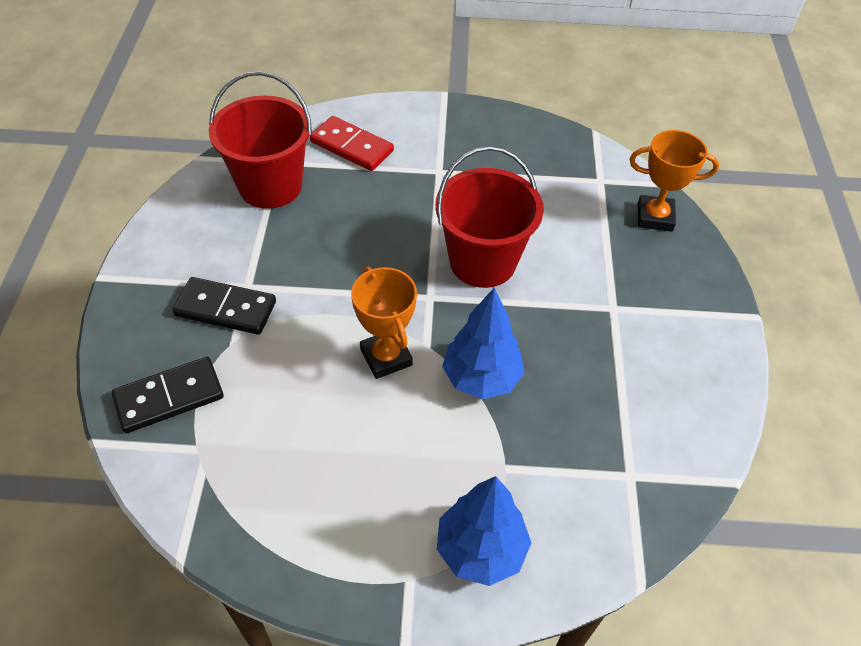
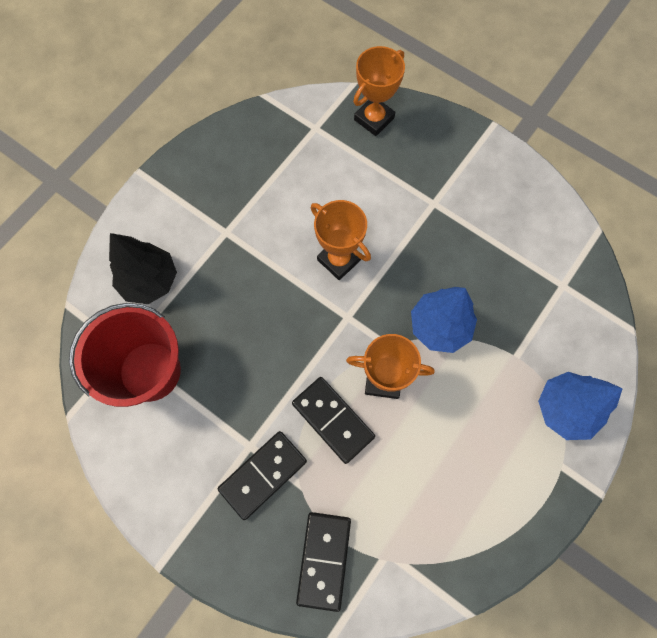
camera: 55 degrees left, 20 degrees up
red domino [310,116,394,171] -> black tree [109,233,177,304]
red bucket [435,146,544,288] -> orange trophy [311,200,371,280]
none -> black domino [292,377,375,464]

